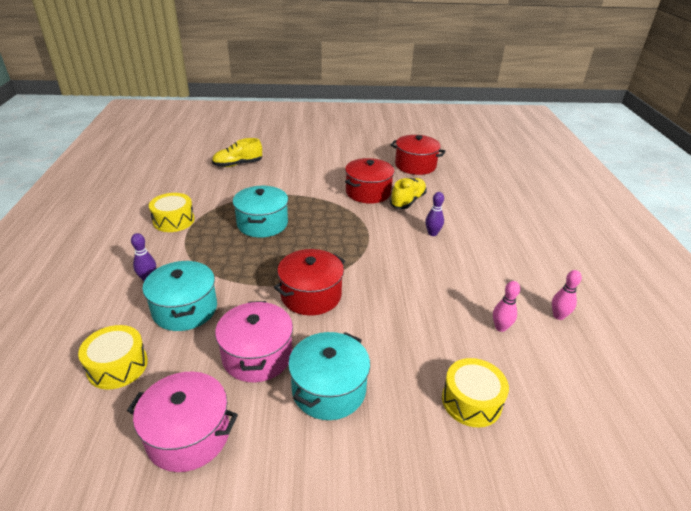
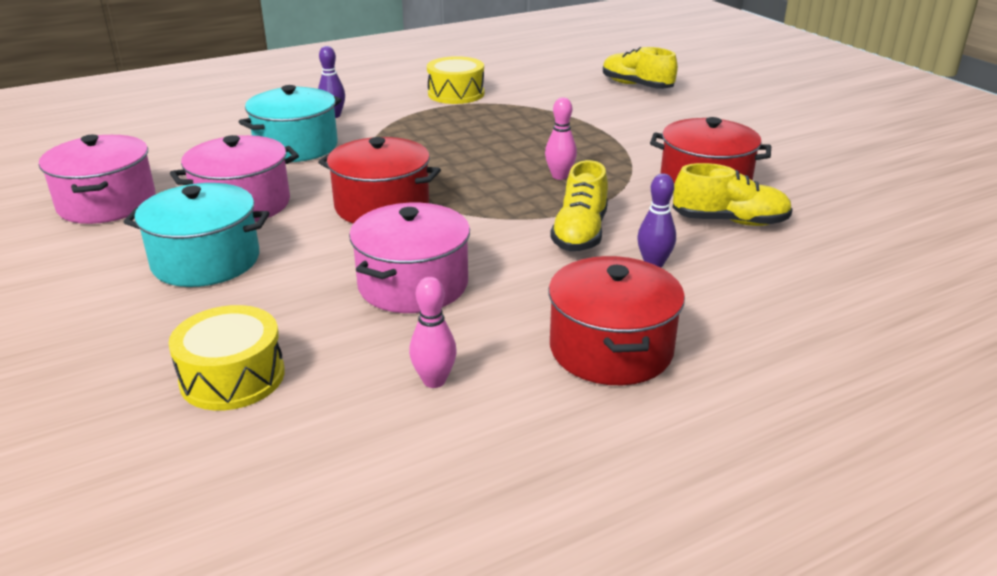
camera: 65 degrees right, 5 degrees down
yellow drum [78,325,148,389] -> none
turquoise pot [233,186,288,238] -> none
red pot [391,135,445,175] -> red pot moved to [548,256,685,385]
pink bowling pin [552,270,582,320] -> pink bowling pin moved to [545,97,577,180]
none -> pink pot [349,203,470,313]
none -> yellow shoe [550,160,608,251]

